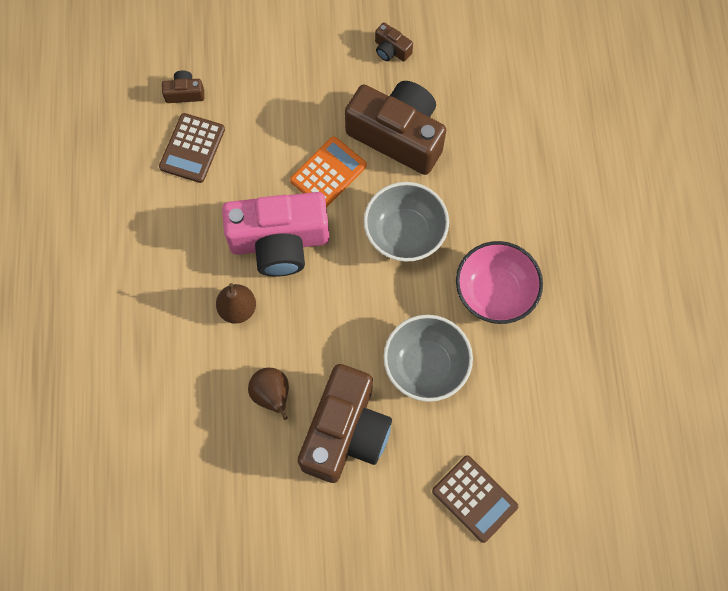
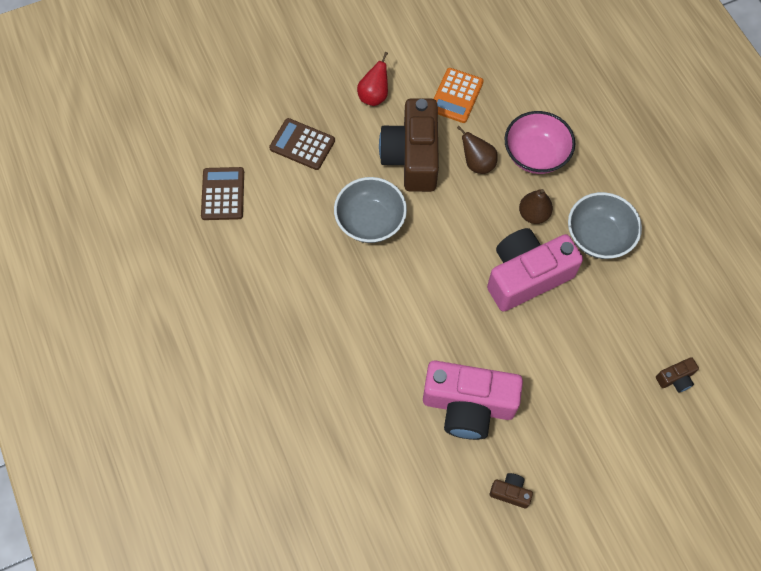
camera: 160 degrees right, 5 degrees down
brown calculator [159,113,225,183] -> brown calculator moved to [201,167,244,220]
orange calculator [290,136,367,208] -> orange calculator moved to [434,68,484,123]
brown camera [345,81,446,175] -> pink camera [423,361,523,440]
grey bowl [364,182,449,262] -> grey bowl moved to [568,192,642,259]
pink bowl [456,241,543,324] -> pink bowl moved to [504,111,575,174]
none -> red pear [357,52,388,106]

